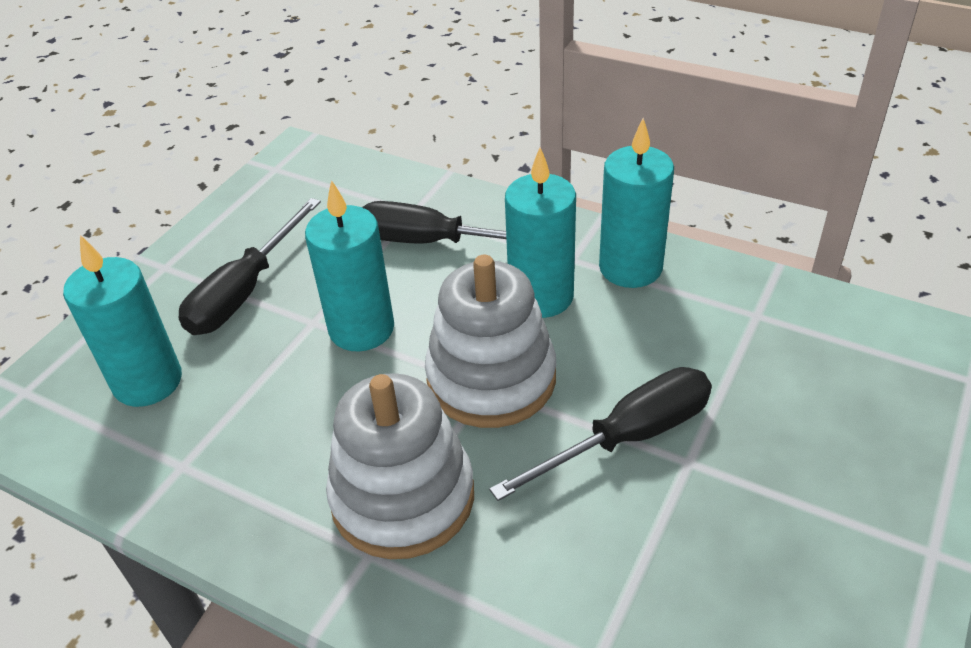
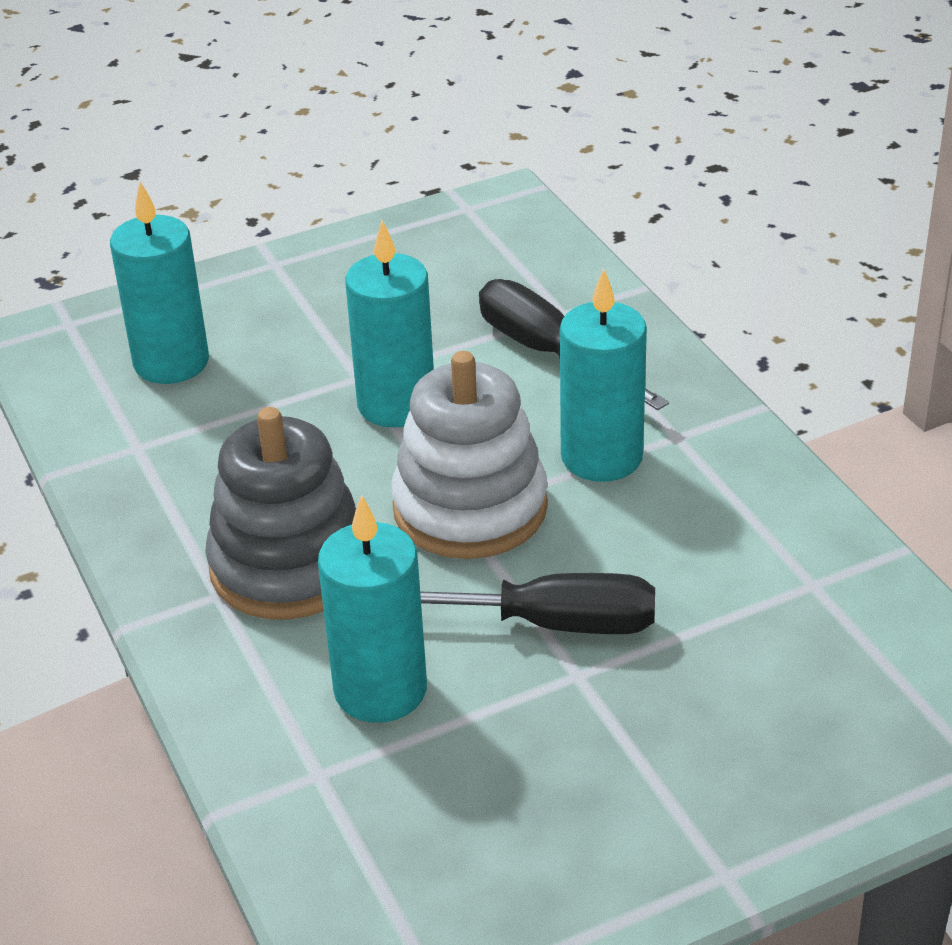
camera: 35 degrees right, 5 degrees down
black screwdriver [178,198,321,335] -> none
white stacking toy [326,373,474,559] -> grey stacking toy [205,407,356,620]
turquoise candle [599,118,674,288] -> turquoise candle moved to [318,494,427,723]

